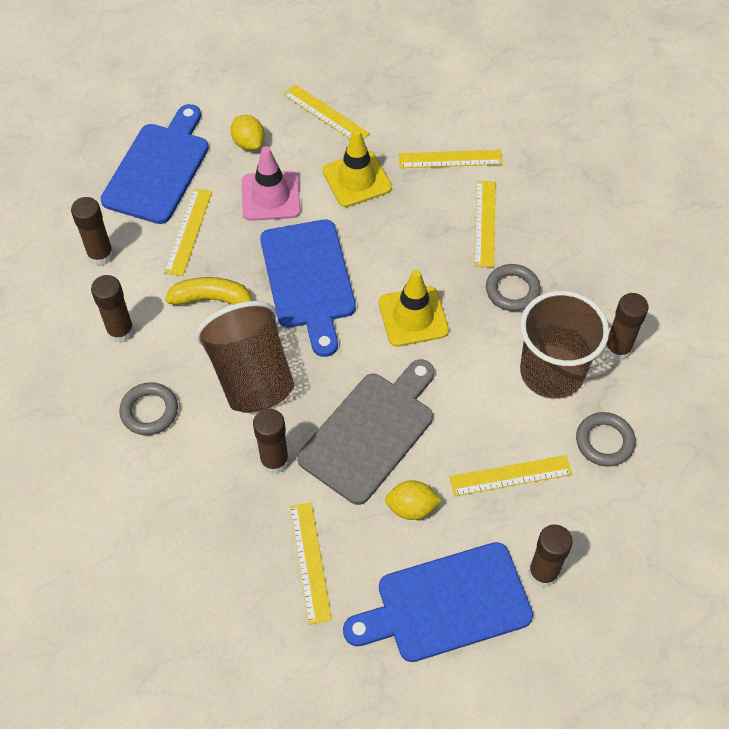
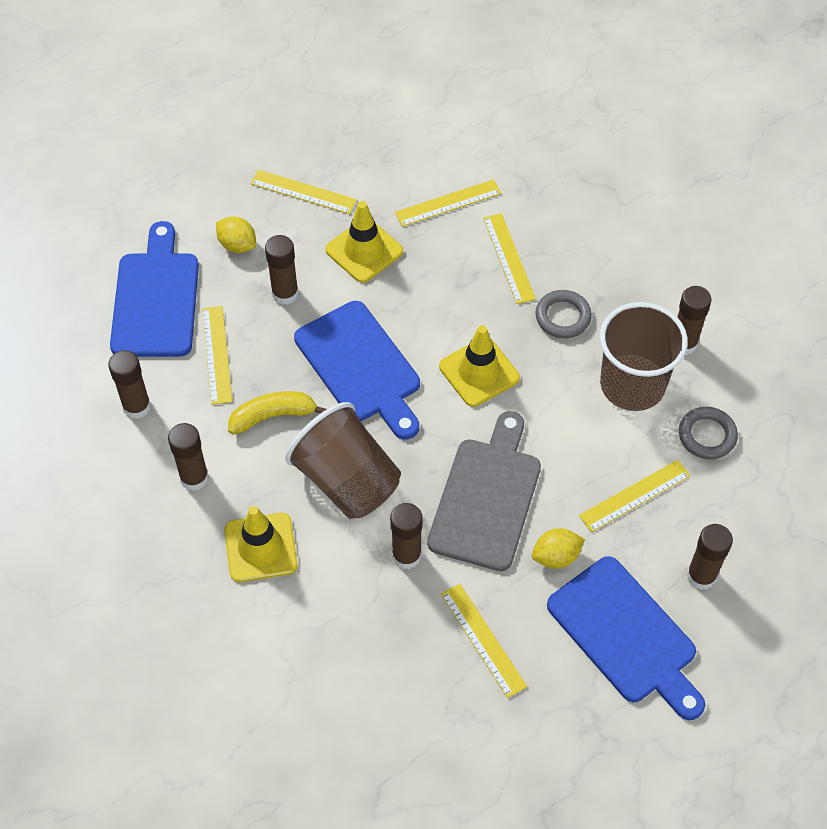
camera: 20 degrees left, 0 degrees up
grey ring [119,382,178,435] -> yellow traffic cone [224,506,298,582]
pink traffic cone [242,146,301,221] -> brown glue stick [265,235,298,305]
blue cutting board [343,542,533,662] -> blue cutting board turned 90 degrees counterclockwise [547,556,705,720]

